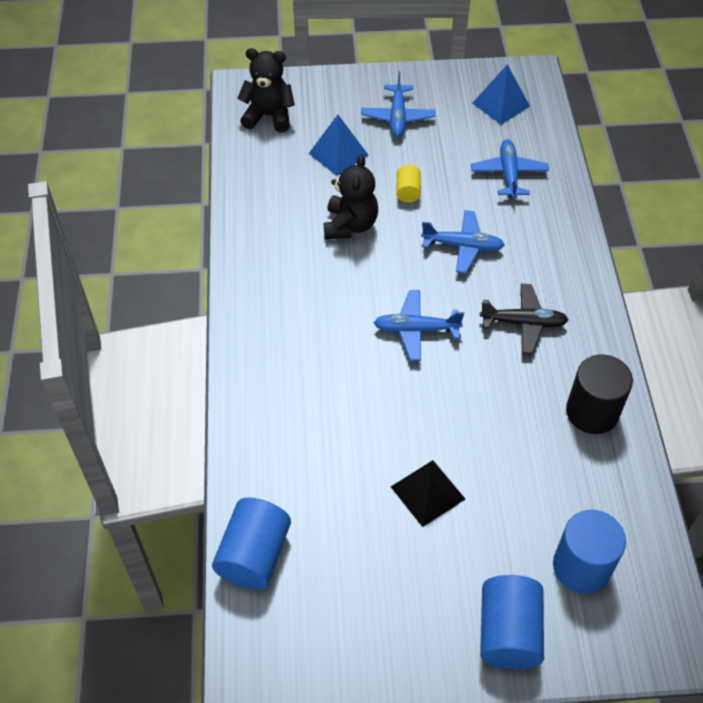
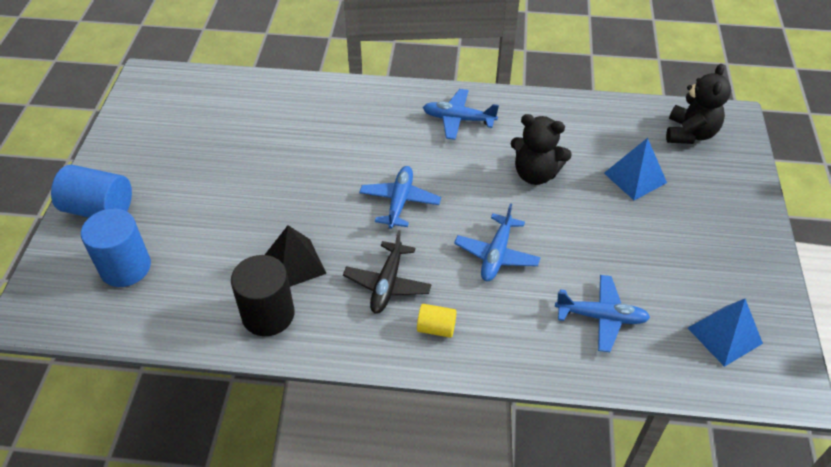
camera: 100 degrees right, 5 degrees down
blue cylinder [212,498,291,589] -> none
blue plane [361,71,435,137] -> blue plane moved to [423,89,499,140]
black pyramid [391,460,465,527] -> black pyramid moved to [265,225,327,287]
yellow cylinder [396,165,421,203] -> yellow cylinder moved to [417,304,457,338]

